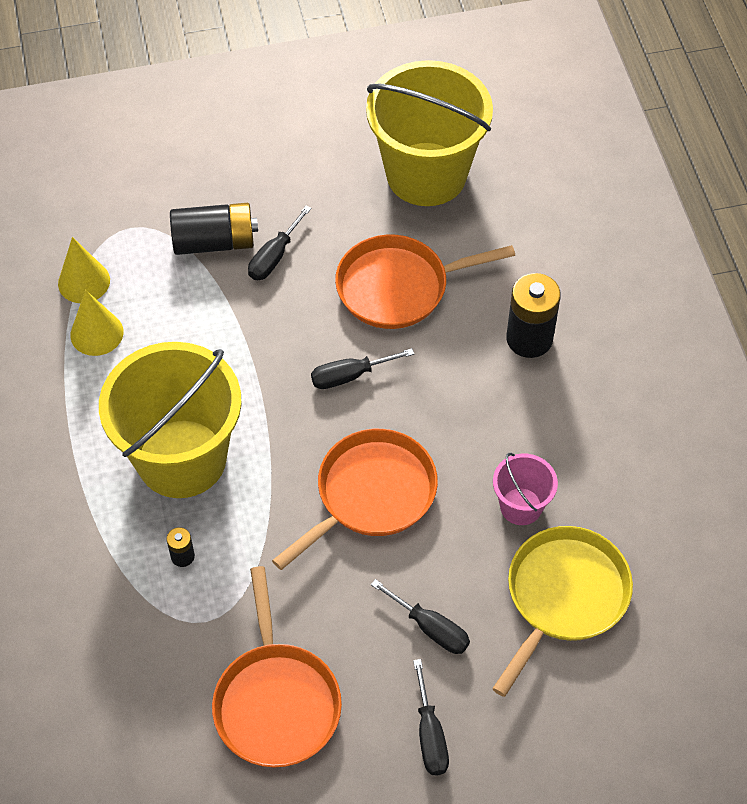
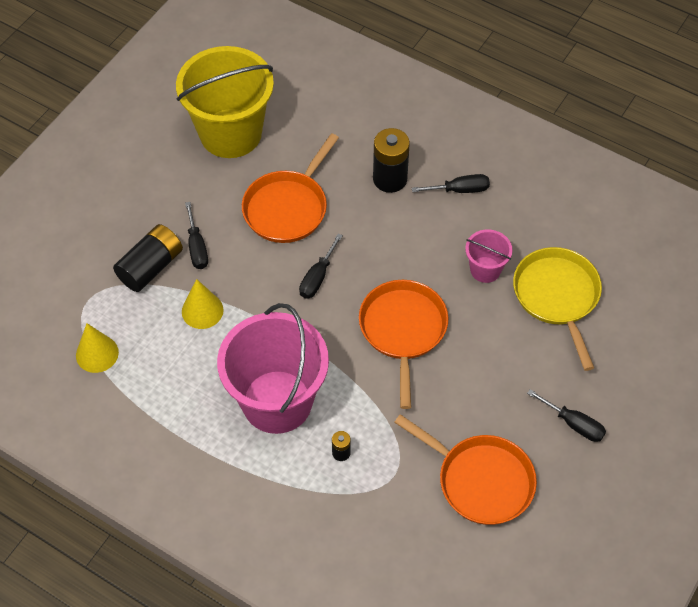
camera: 45 degrees left, 0 degrees up
yellow cone [70,290,123,356] -> yellow cone moved to [182,279,224,329]
yellow bucket [99,342,242,498] -> pink bucket [217,303,329,434]
black screwdriver [371,579,470,654] -> black screwdriver moved to [412,174,490,193]

